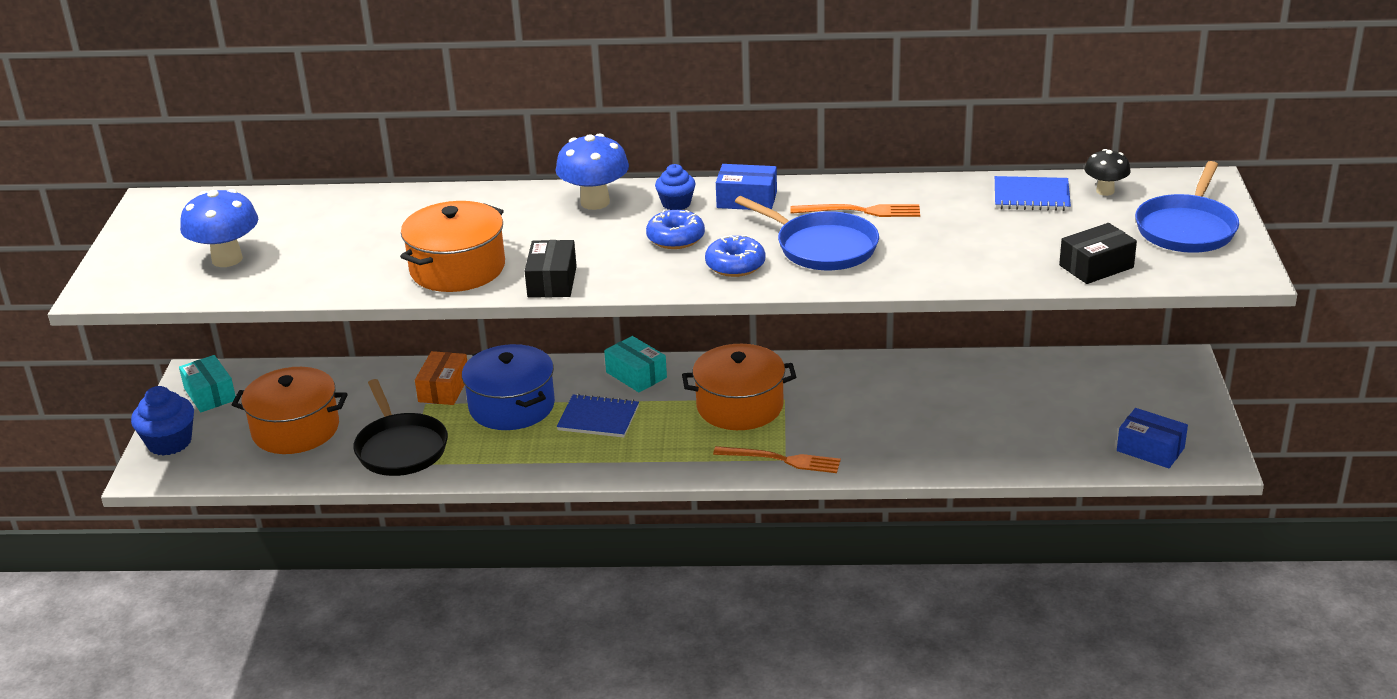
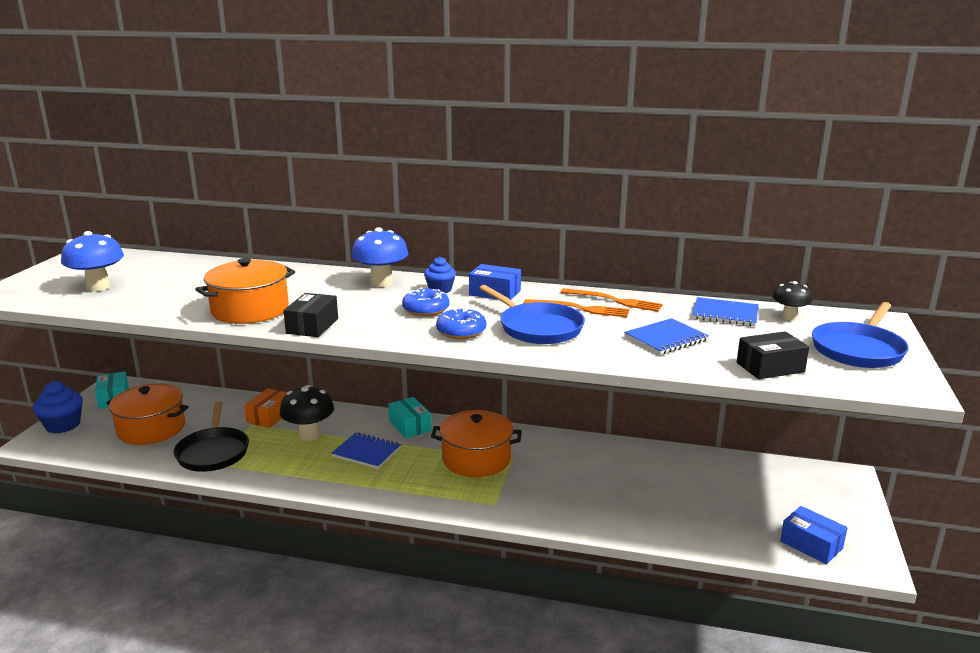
camera: 10 degrees right, 10 degrees down
blue pot [462,344,555,430] -> black mushroom [280,385,334,441]
orange fork [713,446,841,473] -> orange fork moved to [561,288,663,312]
none -> blue notebook [624,318,709,355]

